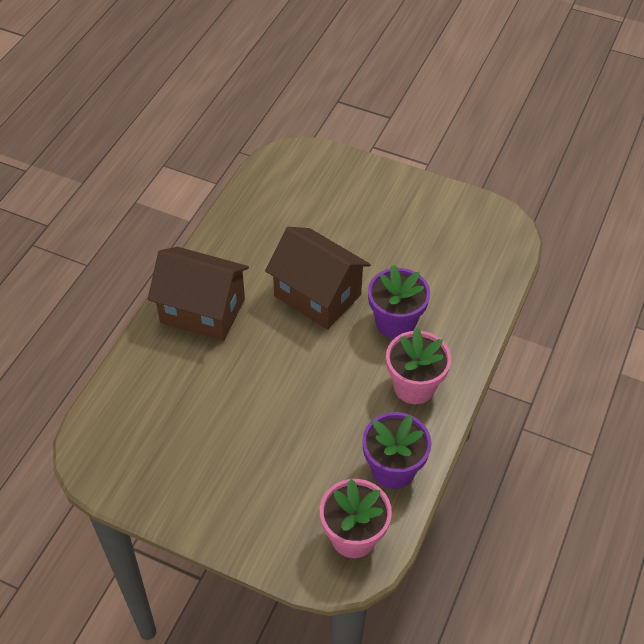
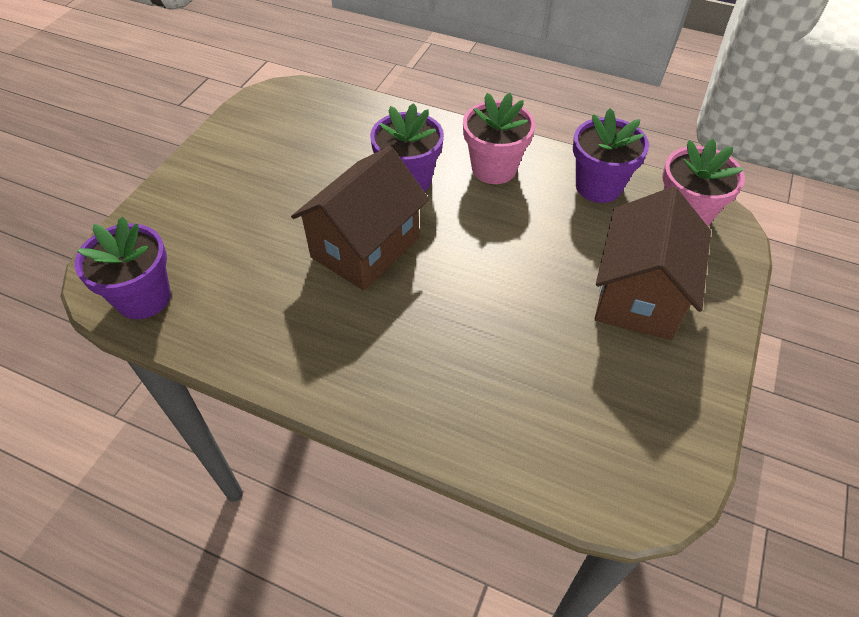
camera: 90 degrees left, 0 degrees up
brown house [148,247,249,341] -> brown house moved to [595,187,711,340]
none -> purple flower pot [74,217,171,319]

